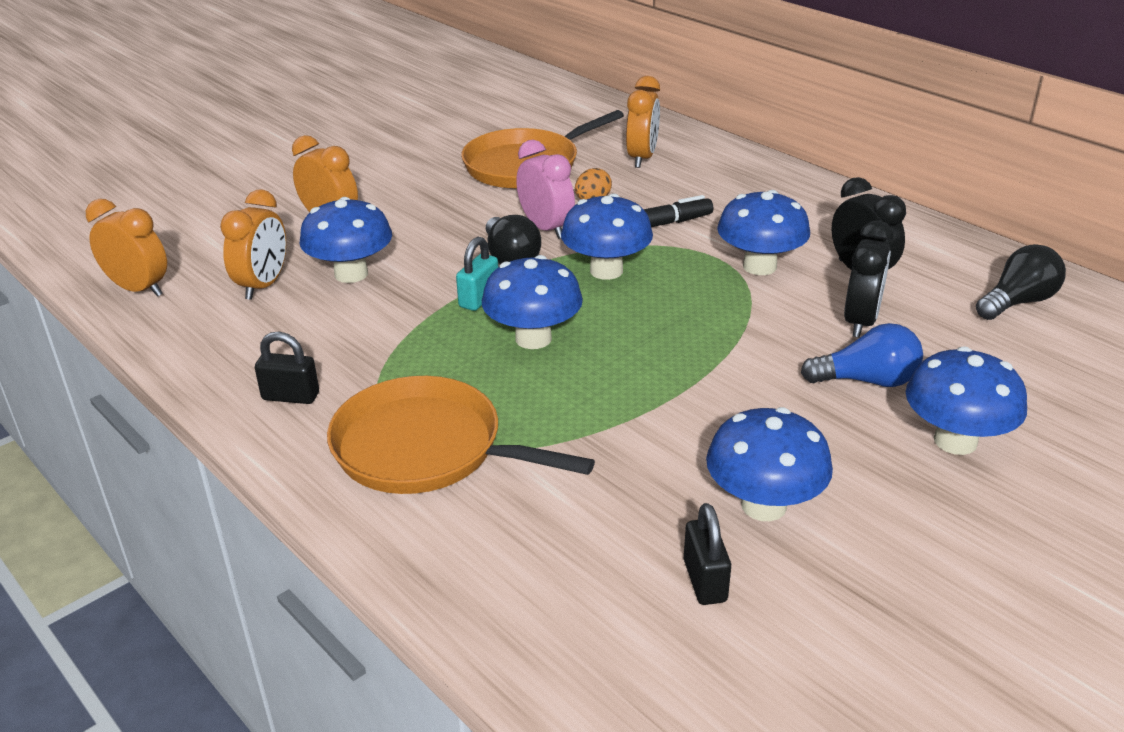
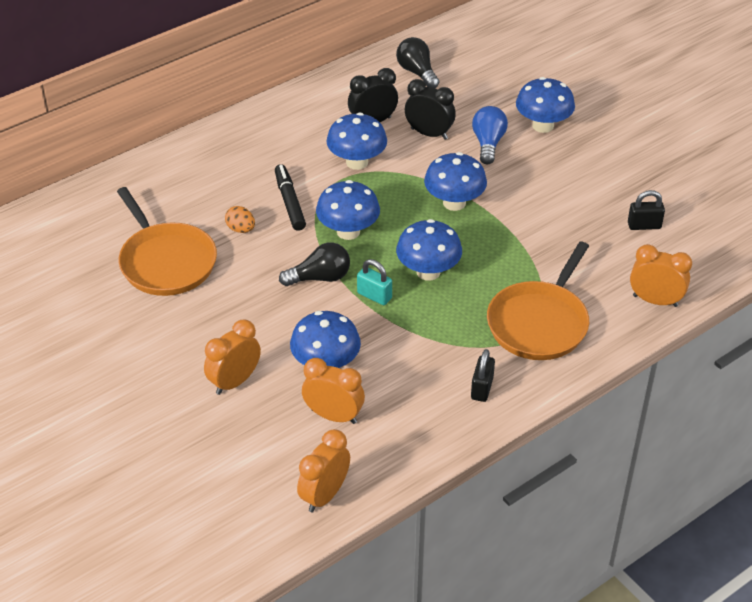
camera: 85 degrees left, 10 degrees up
pink clock [516,140,575,239] -> none
orange clock [626,76,660,168] -> orange clock moved to [630,244,692,307]
blue mushroom [706,407,833,521] -> blue mushroom moved to [424,152,487,211]

